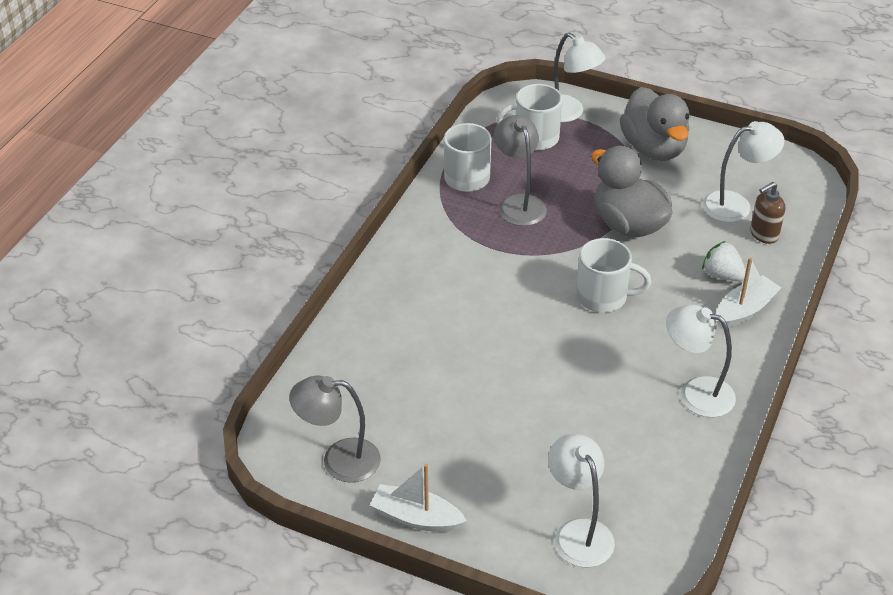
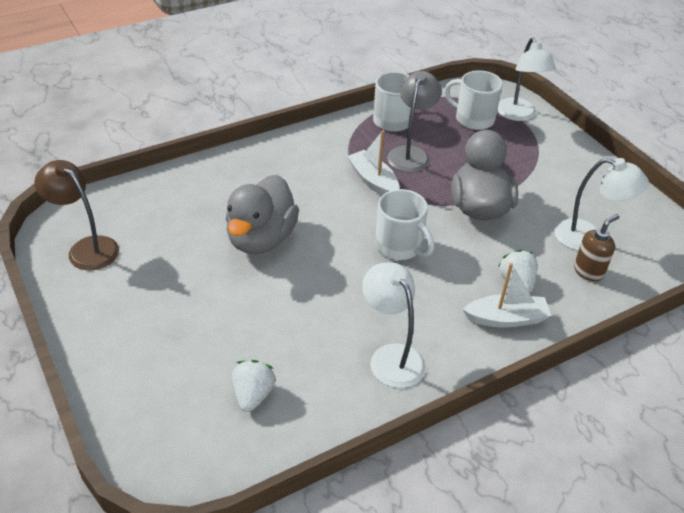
camera: 35 degrees right, 0 degrees up
grey lamp [289,376,381,483] -> brown lamp [34,160,119,270]
white boat [370,464,467,532] -> white boat moved to [347,130,399,195]
white lamp [548,434,615,567] -> none
grey duck [620,87,689,161] -> grey duck moved to [226,175,299,254]
brown soap dispenser [750,182,785,244] -> brown soap dispenser turned 135 degrees clockwise [574,214,620,282]
none -> white strawberry [232,360,276,412]

